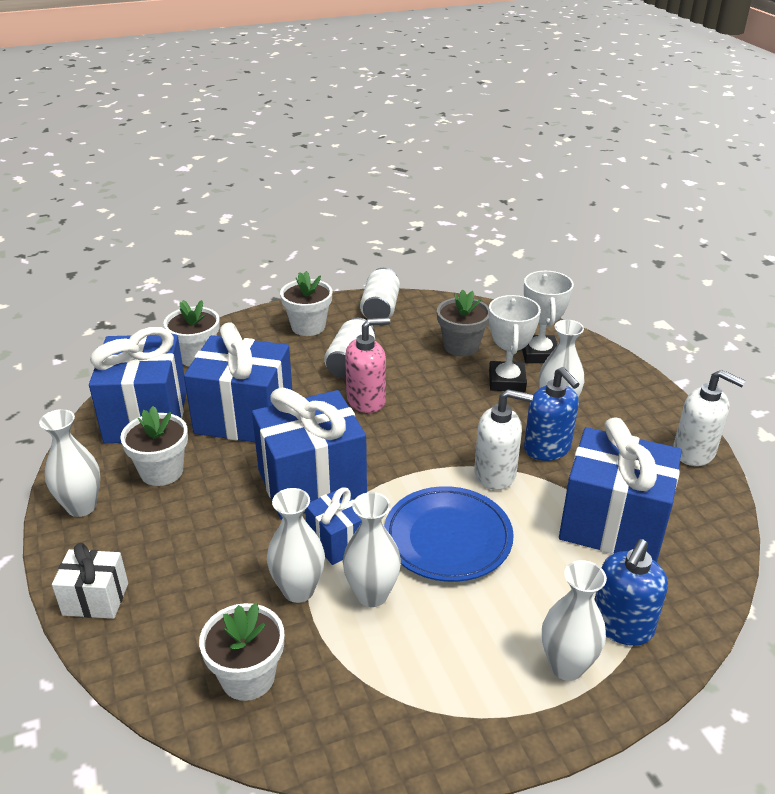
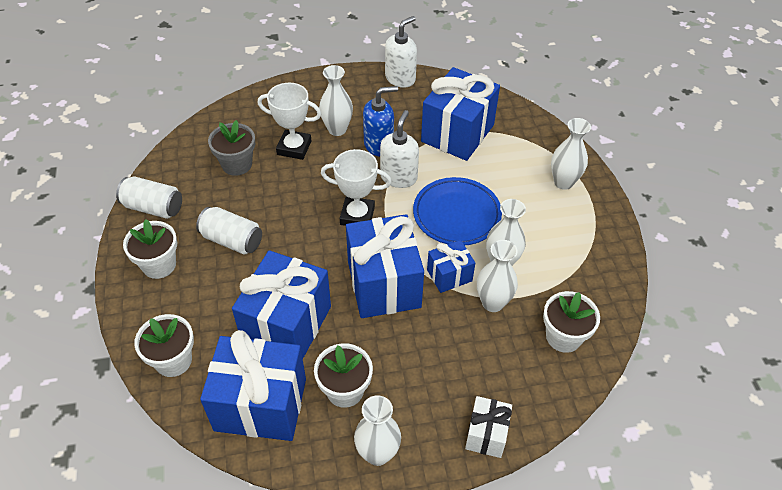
camera: 80 degrees left, 15 degrees up
pink soap dispenser [345,317,390,413] -> none
white trophy [522,271,574,363] -> white trophy moved to [321,149,392,226]
blue soap dispenser [594,539,668,646] -> none

